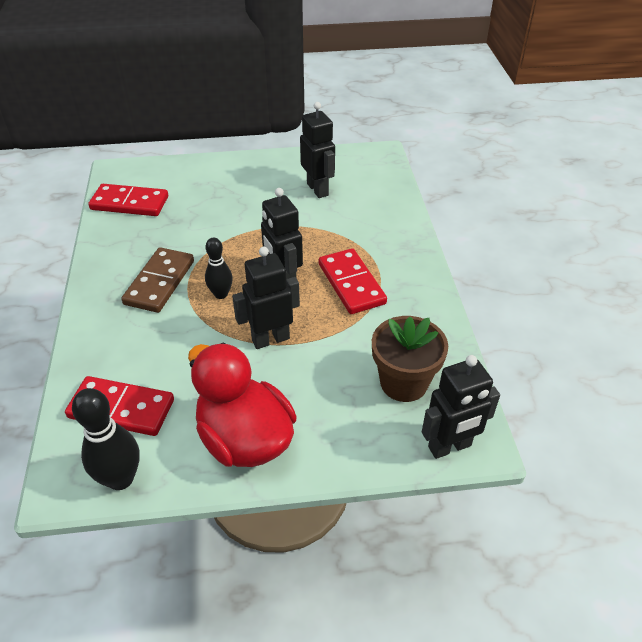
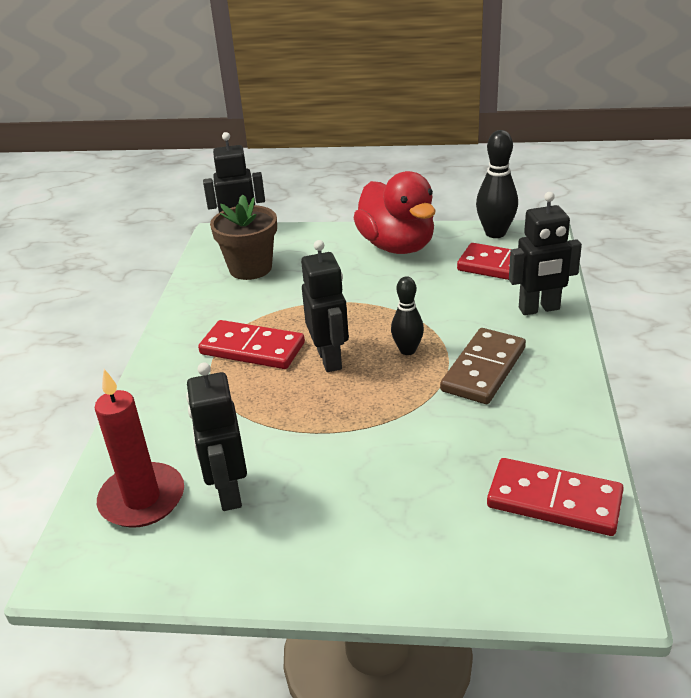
camera: 165 degrees left, 10 degrees down
black robot [232,247,300,349] -> black robot moved to [509,192,582,315]
red domino [319,248,387,314] -> red domino turned 60 degrees counterclockwise [198,320,305,369]
none -> red candle [95,369,184,528]

